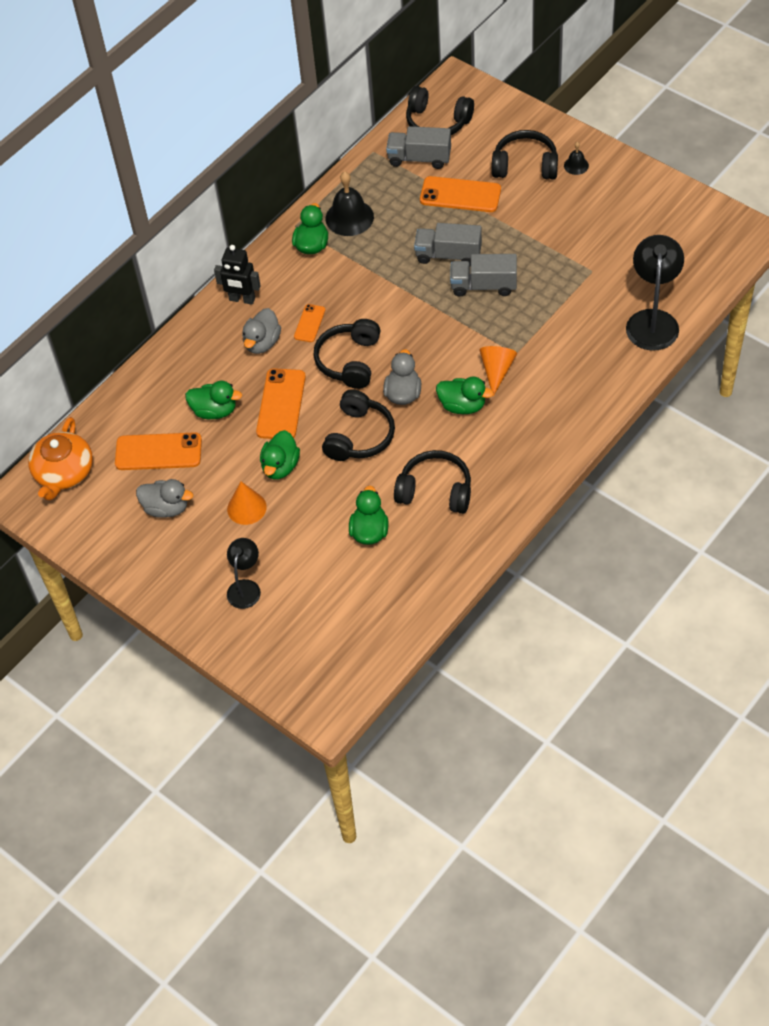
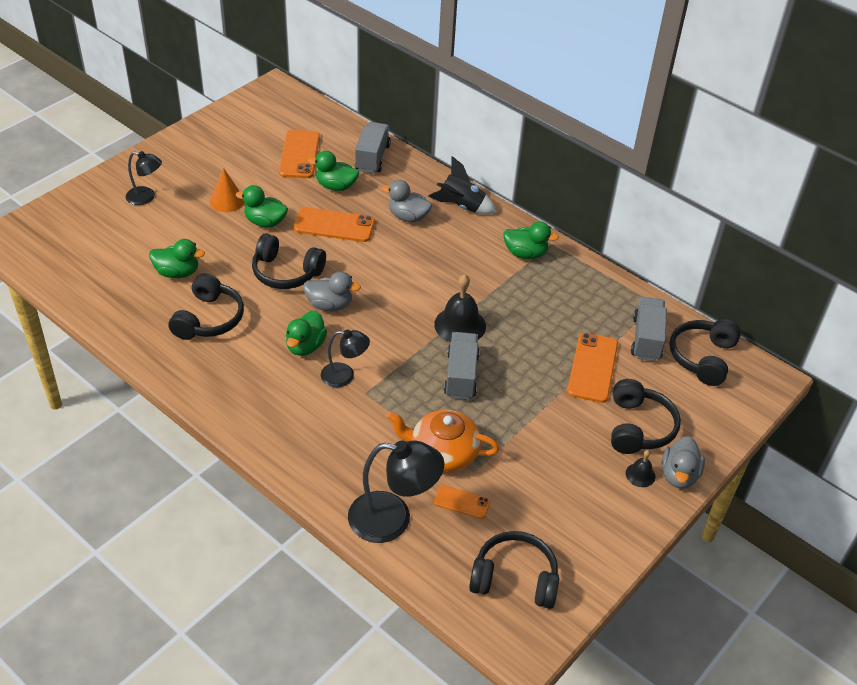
camera: 85 degrees right, 10 degrees down
orange teapot [28,417,93,500] -> orange teapot moved to [387,410,500,472]
grey duck [136,479,193,518] -> grey duck moved to [662,436,705,489]
green duck [185,381,242,419] -> green duck turned 90 degrees clockwise [308,151,359,191]
black robot [214,245,261,305] -> black rocket [428,156,496,214]
orange phone [294,304,325,342] -> orange phone moved to [434,485,490,519]
black headphones [313,319,380,389] -> black headphones moved to [469,531,559,609]
black bell [326,171,374,236] -> black bell moved to [434,274,486,343]
grey truck [414,223,482,266] -> grey truck moved to [355,122,391,173]
orange cone [479,346,517,396] -> black lamp [321,329,370,387]

